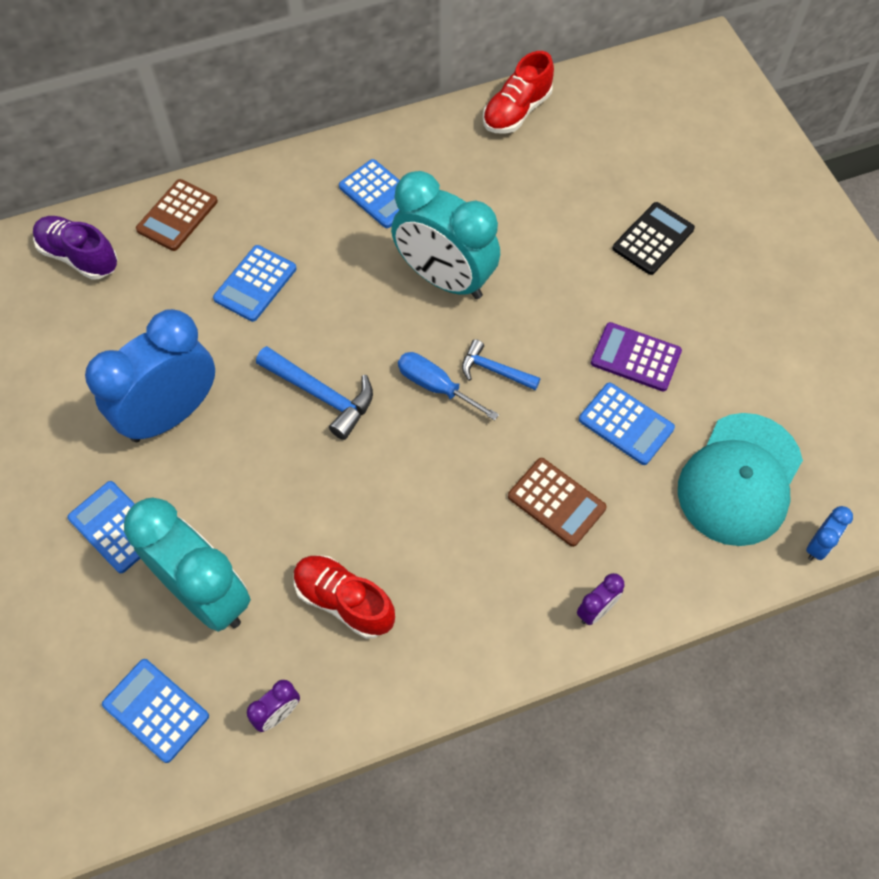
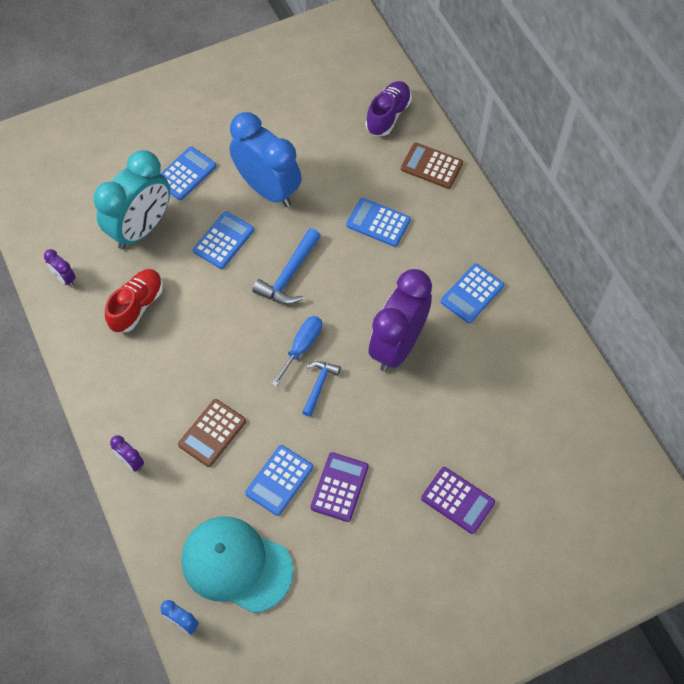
camera: 85 degrees right, 0 degrees up
blue calculator [102,659,209,763] -> blue calculator moved to [193,211,254,269]
turquoise clock [391,171,500,299] -> purple clock [369,269,432,372]
red shoe [483,51,554,134] -> none
black calculator [613,202,695,275] -> purple calculator [421,467,495,534]

